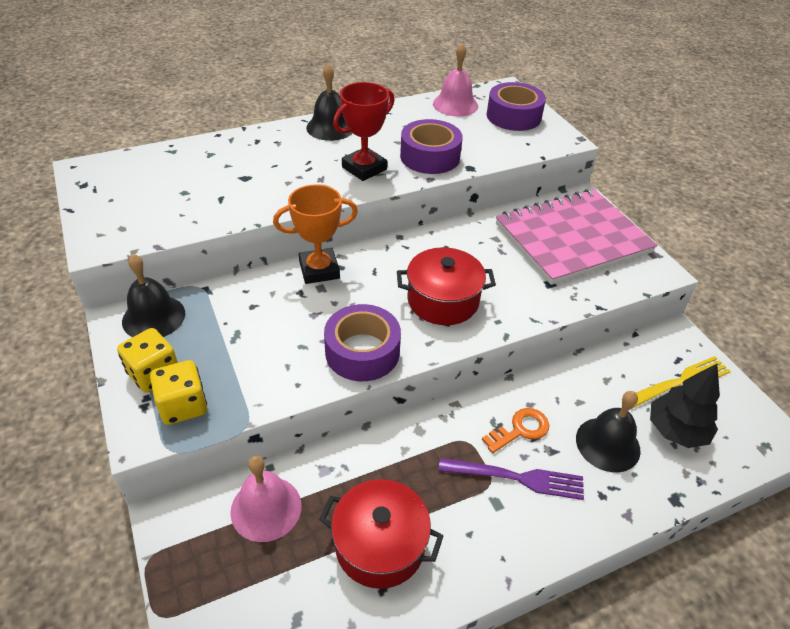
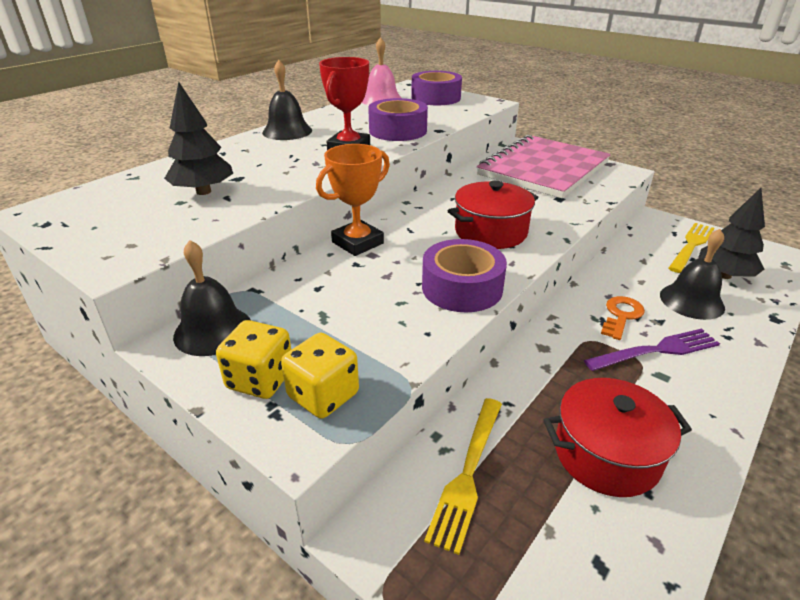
camera: 25 degrees left, 10 degrees down
pink bell [230,456,302,542] -> yellow fork [424,398,502,555]
none -> black tree [164,82,233,195]

